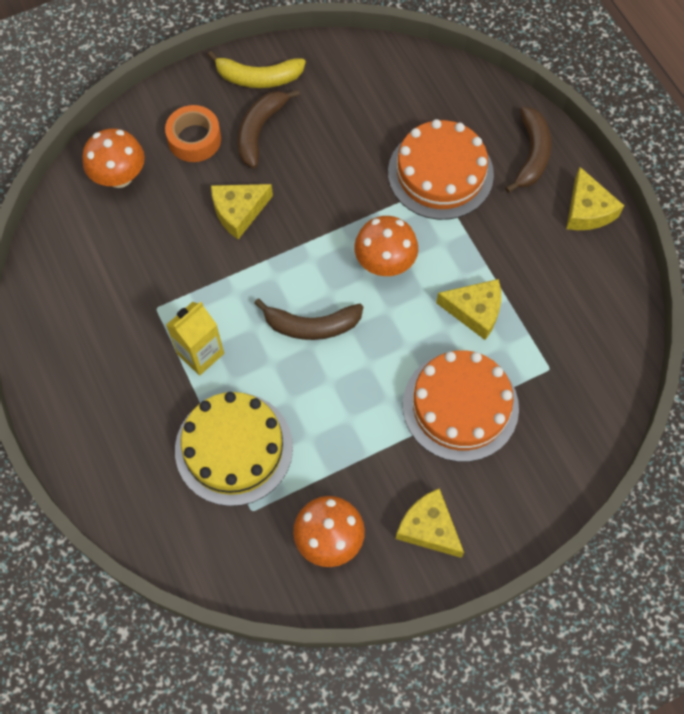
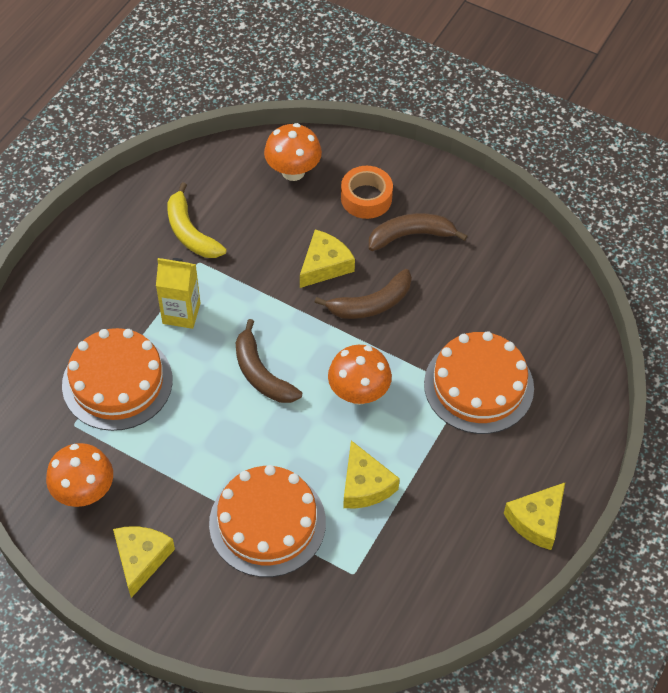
camera: 55 degrees right, 10 degrees down
yellow cake [175,392,293,506] -> orange cake [62,328,173,431]
yellow banana [208,51,306,88] -> yellow banana moved to [167,182,227,258]
yellow cheese [211,184,273,239] -> yellow cheese turned 105 degrees clockwise [300,230,355,288]
brown banana [505,107,552,193] -> brown banana moved to [314,269,412,319]

